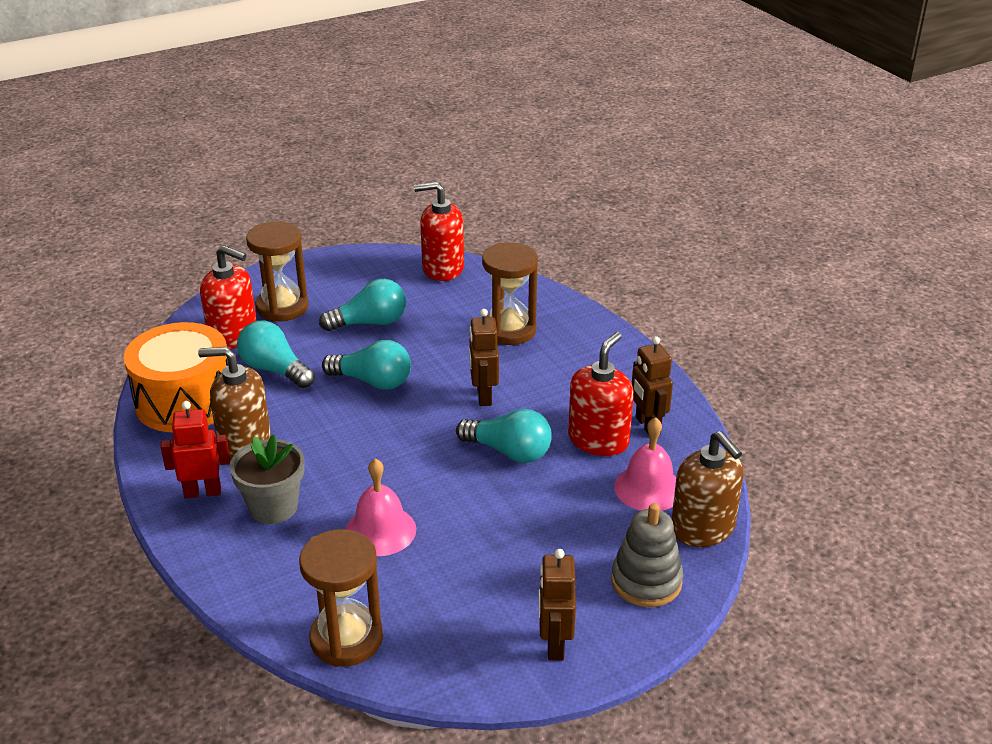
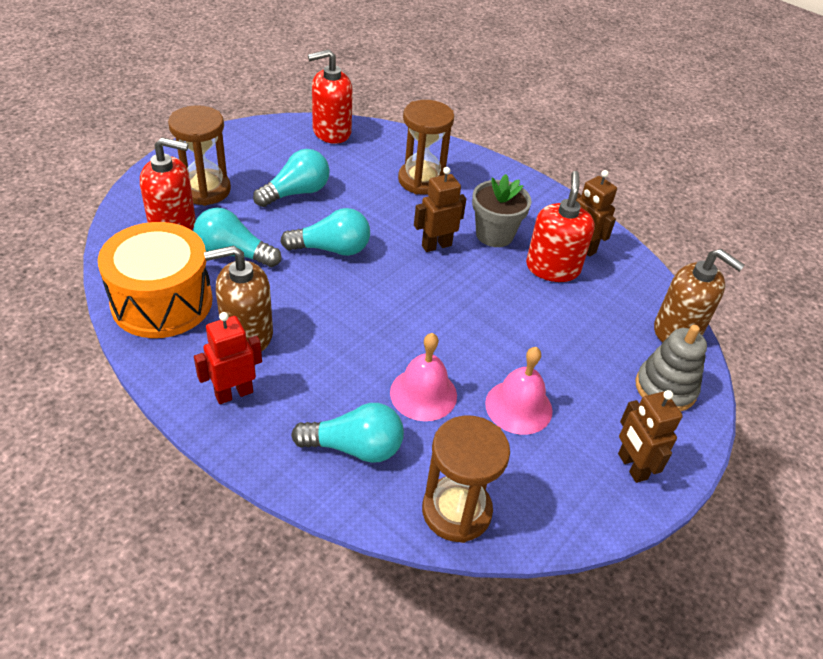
camera: 25 degrees left, 10 degrees up
grey flower pot [230,435,304,524] -> grey flower pot moved to [472,174,532,247]
turquoise light bulb [456,409,552,463] -> turquoise light bulb moved to [291,403,404,463]
brown robot [469,309,499,406] -> brown robot turned 90 degrees clockwise [414,167,466,252]
pink bell [614,417,676,511] -> pink bell moved to [485,347,553,435]

